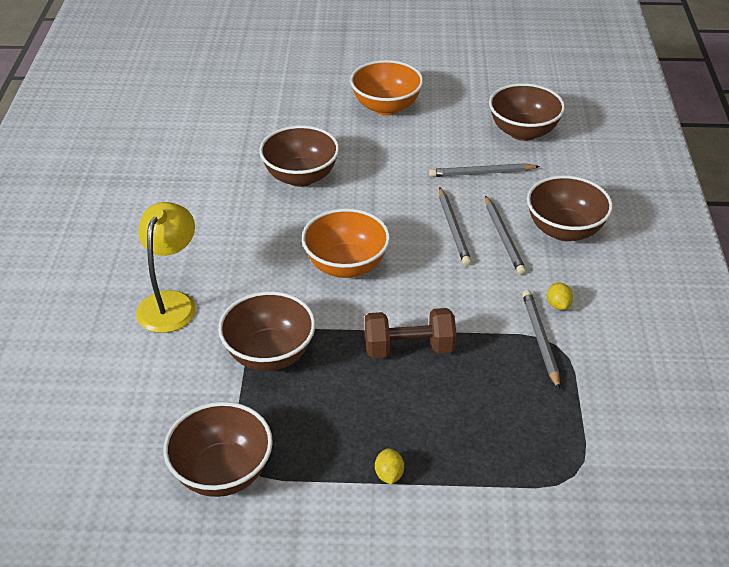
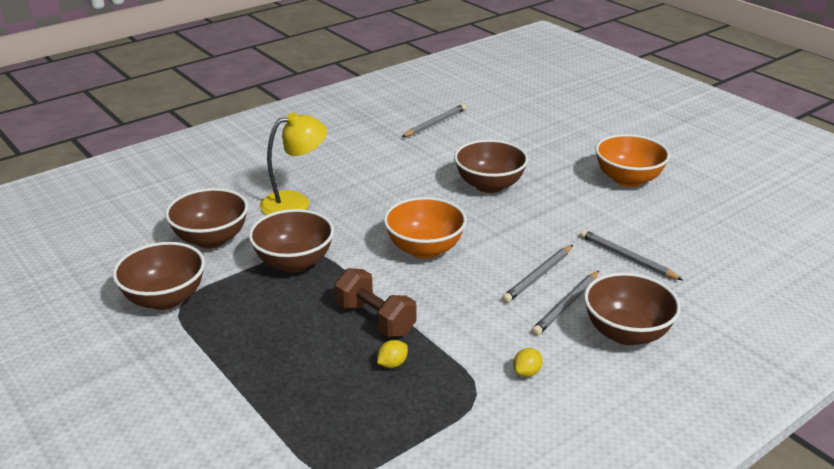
camera: 50 degrees right, 10 degrees down
yellow lemon [375,448,404,485] -> yellow lemon moved to [377,340,408,368]
brown bowl [489,83,565,141] -> brown bowl moved to [165,188,248,249]
grey pencil [522,290,560,390] -> grey pencil moved to [402,104,466,137]

